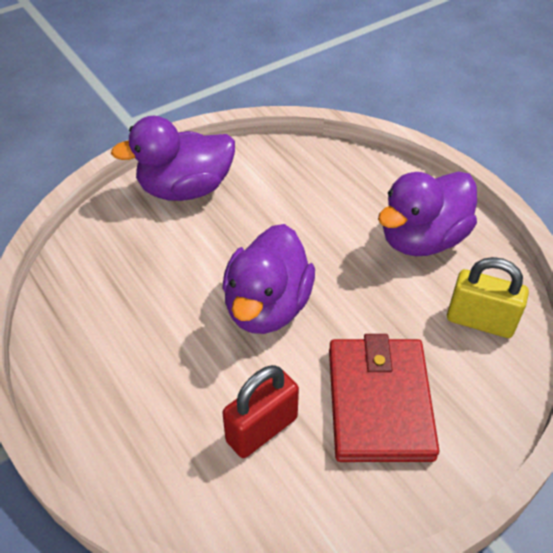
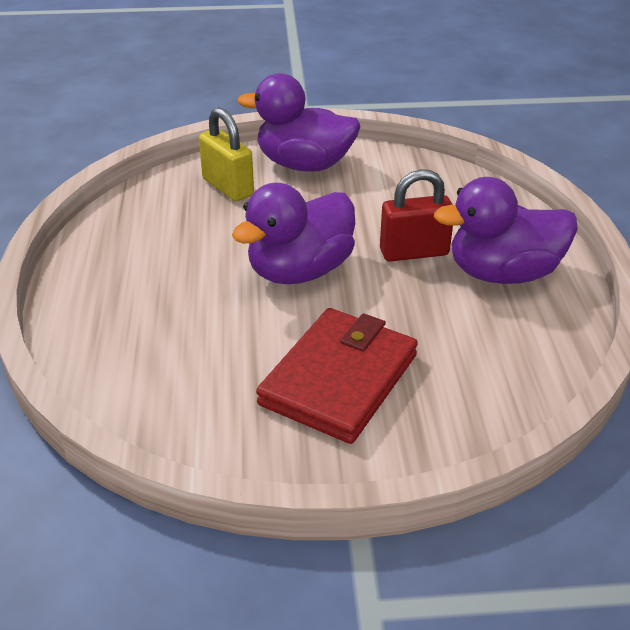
camera: 30 degrees right, 10 degrees down
red padlock [222,365,299,458] -> red padlock moved to [380,169,453,262]
yellow padlock [447,257,529,338] -> yellow padlock moved to [199,107,254,202]

